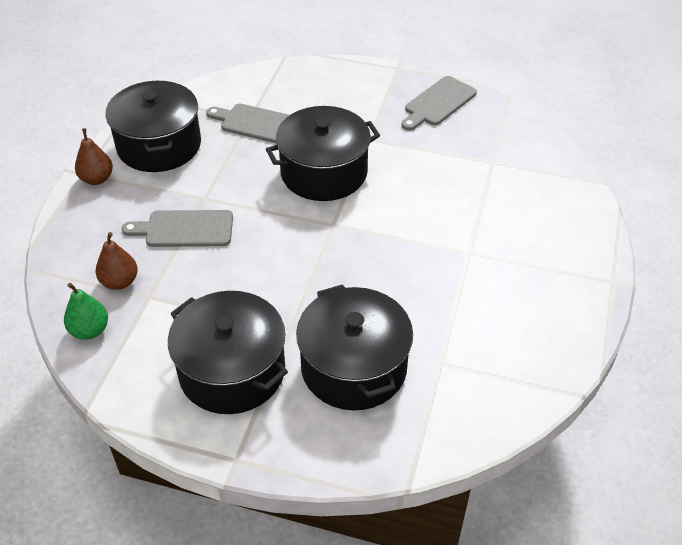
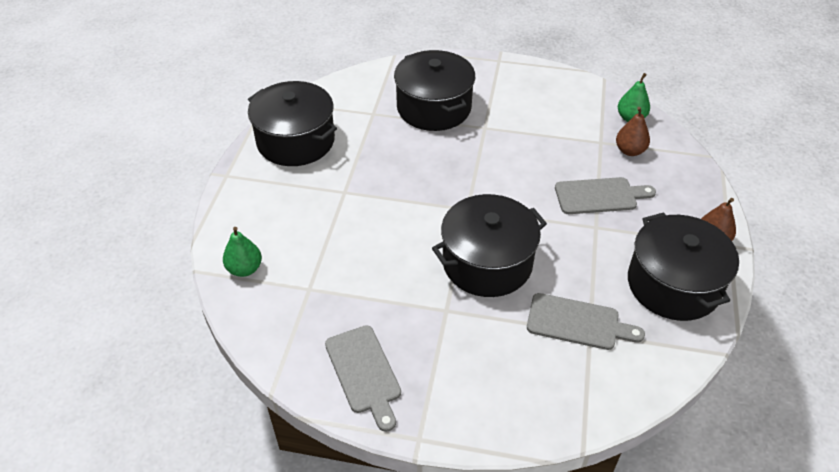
camera: 175 degrees right, 0 degrees up
black pot [168,291,288,414] -> black pot moved to [248,81,337,166]
grey cutting board [401,76,477,131] -> grey cutting board turned 120 degrees clockwise [325,325,401,432]
none -> green pear [223,227,262,277]

